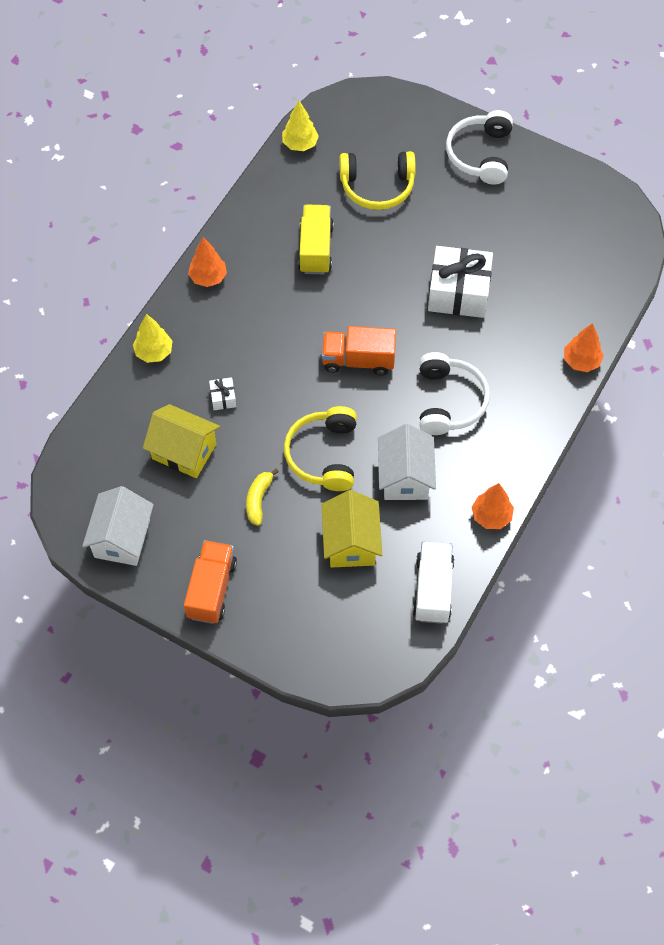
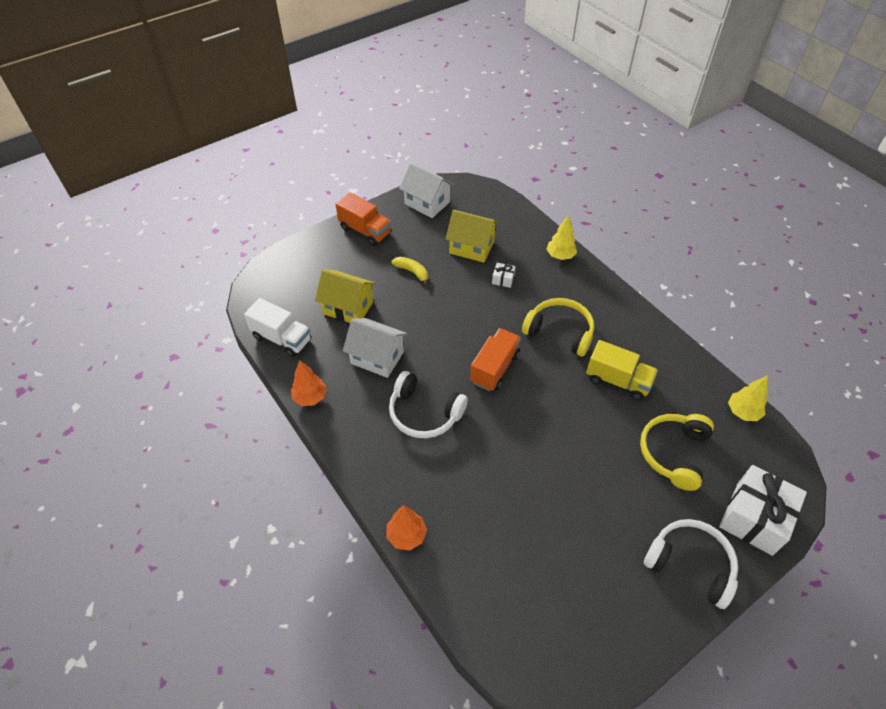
camera: 115 degrees right, 10 degrees down
yellow house [143,404,220,478] -> yellow house turned 60 degrees clockwise [446,210,499,263]
orange tree [188,237,227,287] -> none
yellow headphones [284,406,357,491] -> yellow headphones moved to [522,298,594,356]
white gift [428,246,493,318] -> white gift moved to [719,465,807,556]

